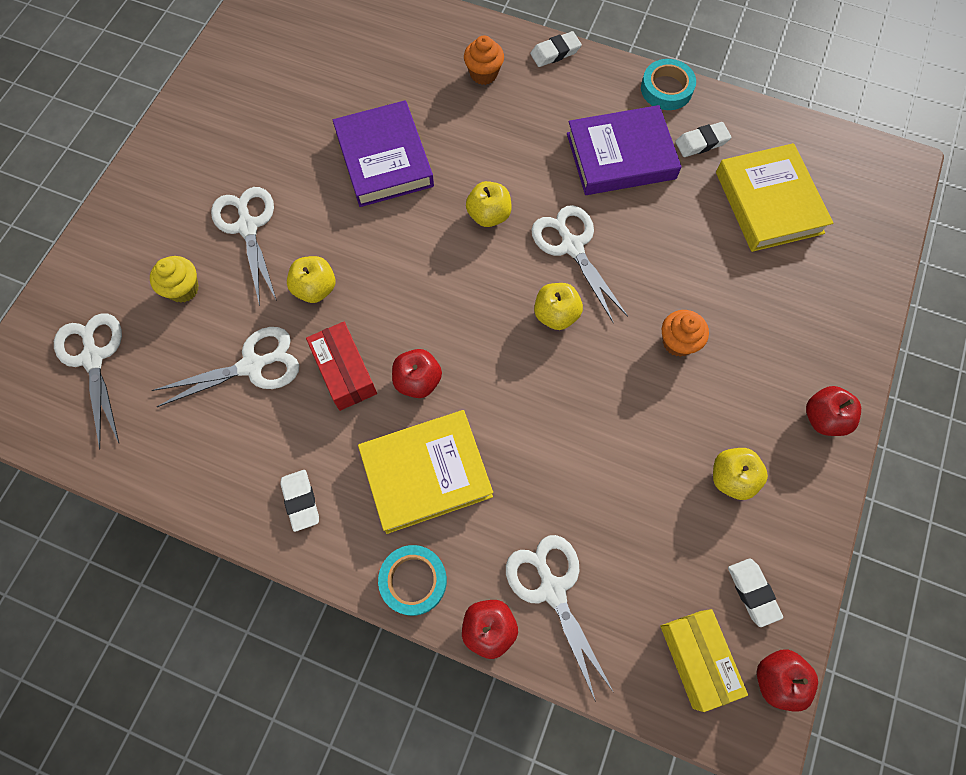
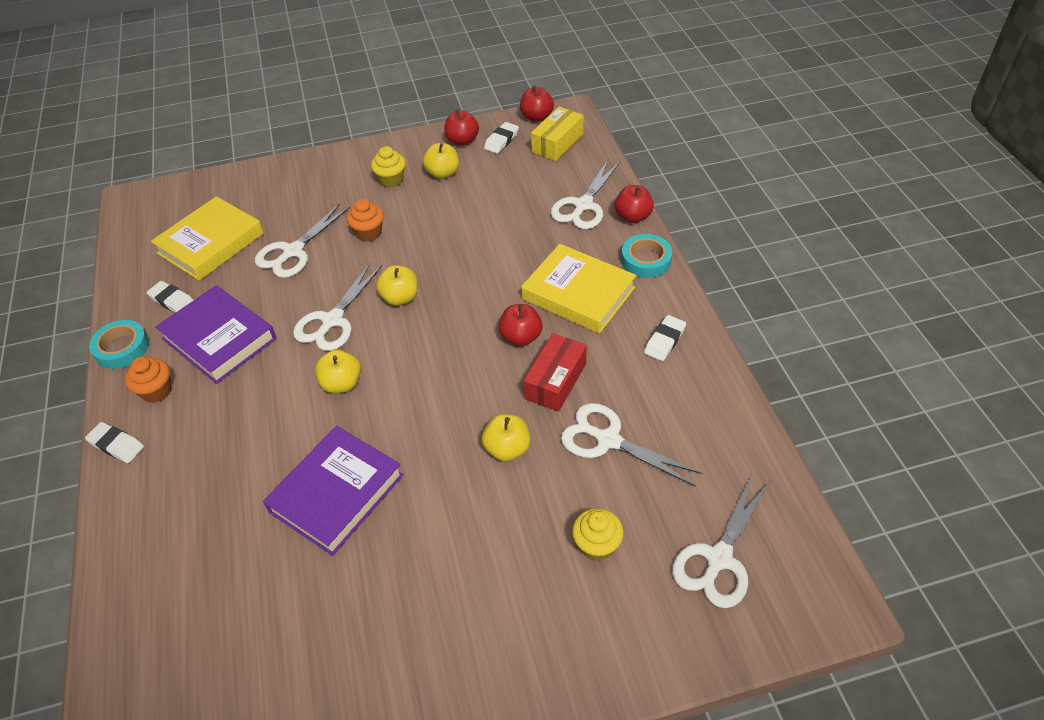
camera: 125 degrees left, 20 degrees down
white scissors [211,187,277,306] -> white scissors moved to [255,203,350,278]
orange cupcake [464,35,504,85] -> orange cupcake moved to [125,357,172,403]
red apple [806,386,861,436] -> red apple moved to [444,109,479,146]
none -> yellow cupcake [371,146,406,188]

